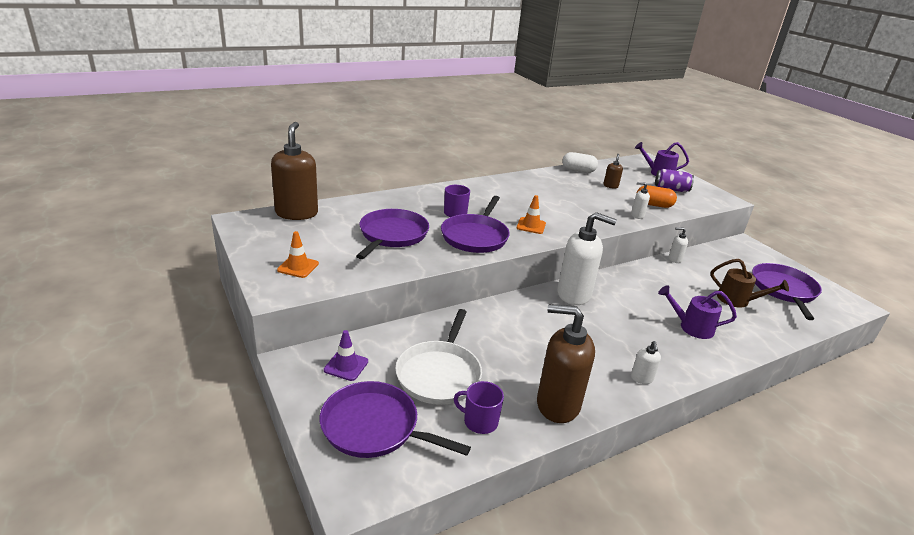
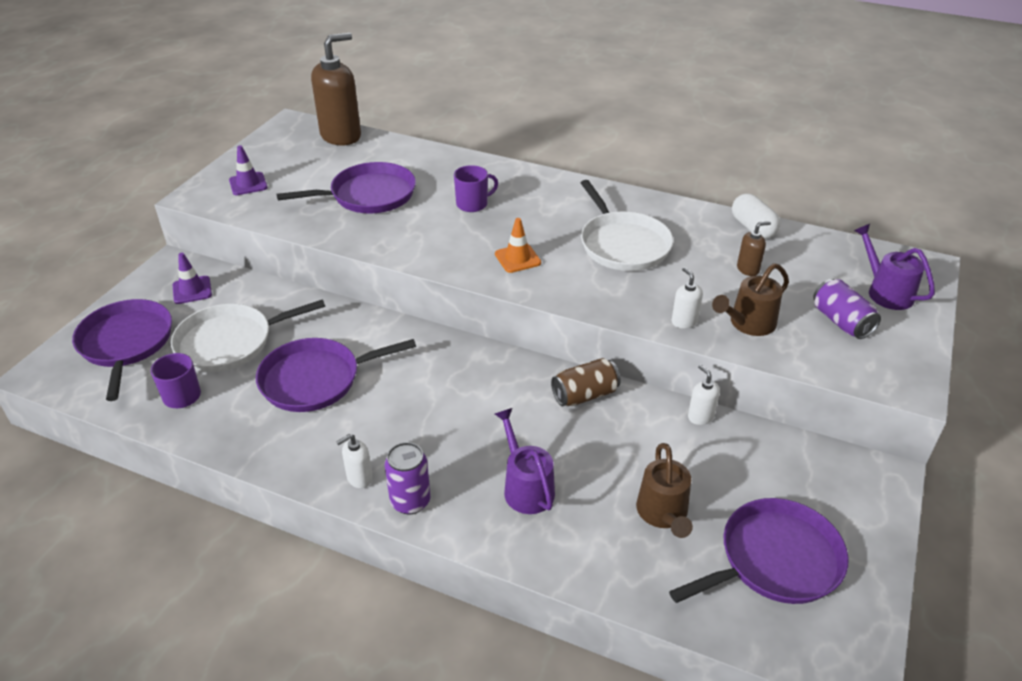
camera: 55 degrees right, 10 degrees up
orange traffic cone [277,231,319,278] -> purple traffic cone [229,145,268,195]
purple pan [441,196,510,253] -> purple pan moved to [256,338,416,412]
brown soap dispenser [537,304,595,423] -> none
white soap dispenser [558,212,617,305] -> none
orange capsule [636,185,677,208] -> brown watering can [712,263,789,336]
none -> purple can [385,442,431,515]
none -> brown can [551,358,621,406]
none -> white pan [581,180,673,271]

